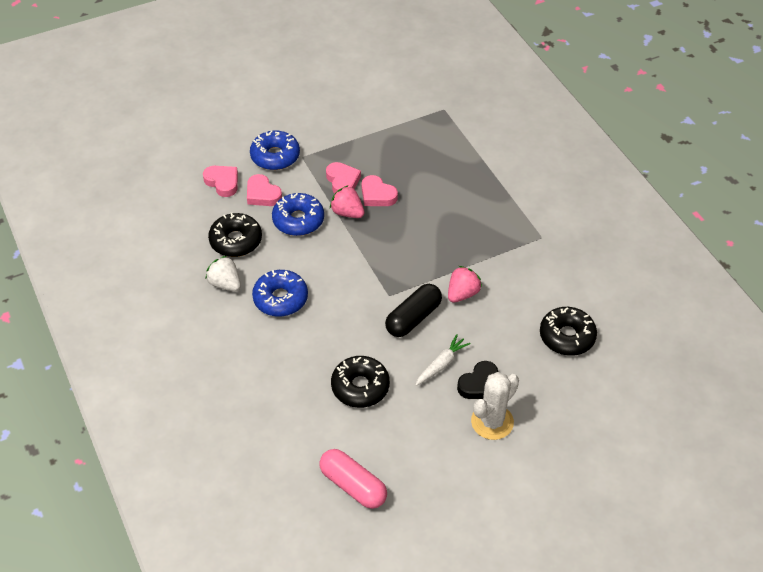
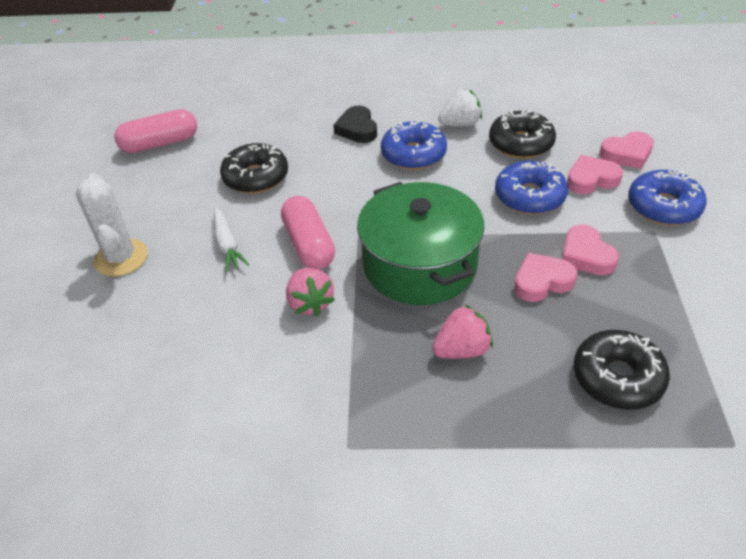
camera: 120 degrees right, 5 degrees down
pink heart [326,162,361,194] -> pink heart turned 60 degrees clockwise [562,224,619,275]
pink strawberry [330,185,365,218] -> pink strawberry moved to [432,305,493,359]
black capsule [385,284,442,337] -> pink capsule [281,196,335,269]
black heart [457,361,498,399] -> black heart moved to [333,106,377,143]
black donut [540,307,597,356] -> black donut moved to [573,330,670,410]
none -> green pot [357,182,485,305]

